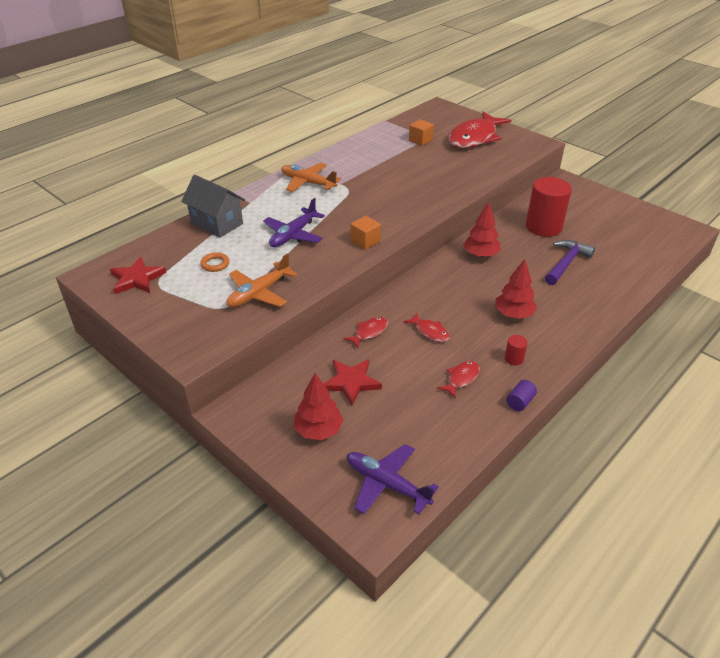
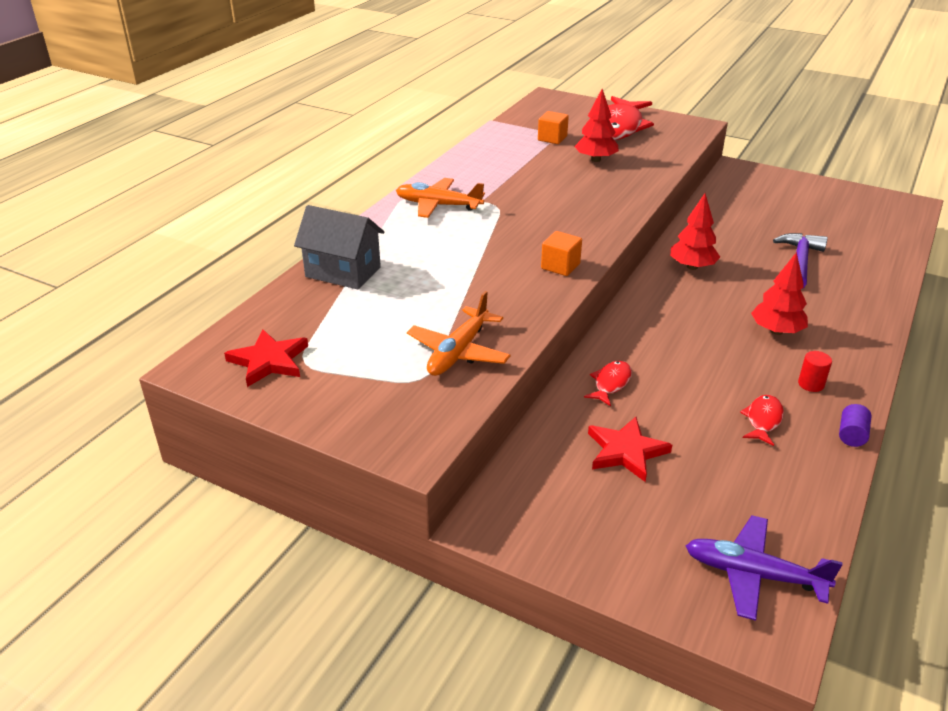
camera: 15 degrees left, 5 degrees down
orange ring [200,252,229,272] -> none
purple plane [263,198,325,247] -> none
red tree [294,373,344,440] -> red tree moved to [574,89,619,162]
red fish [403,313,450,342] -> none
red cylinder [526,177,572,237] -> none

